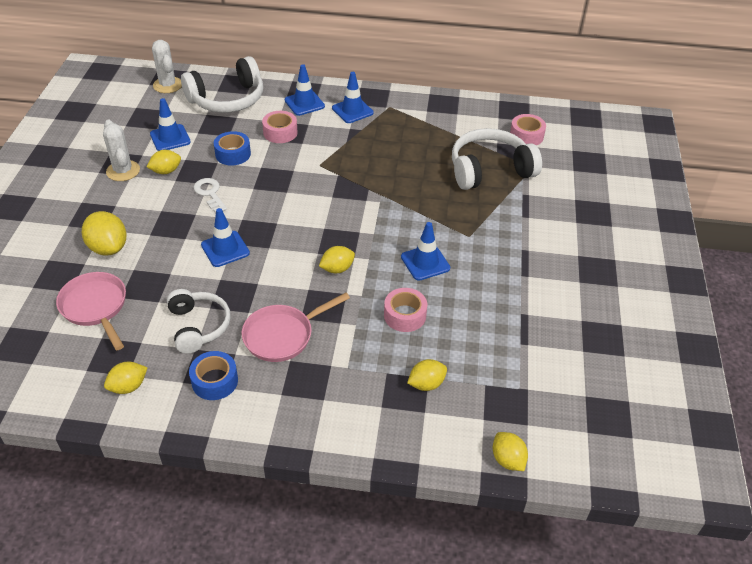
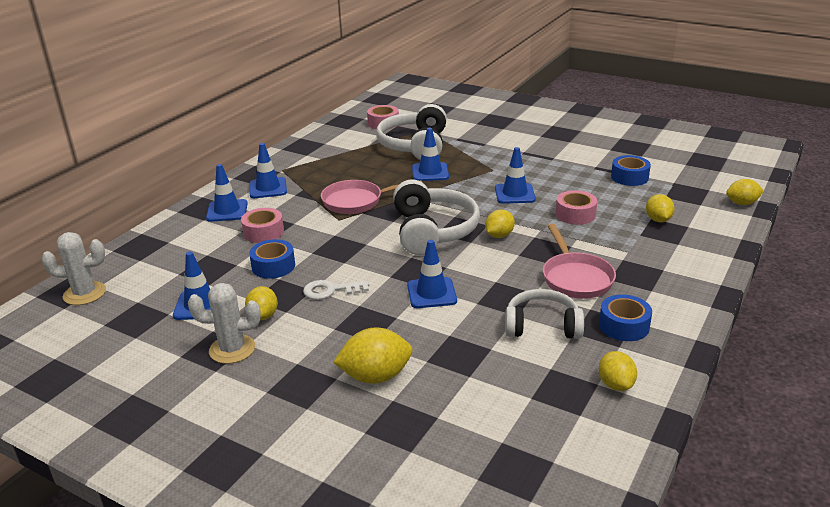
camera: 65 degrees left, 15 degrees down
pink pan [56,272,126,350] -> pink pan moved to [321,180,422,214]
white headphones [181,56,263,113] -> white headphones moved to [393,179,480,255]
yellow lemon [319,246,355,273] -> yellow lemon turned 45 degrees clockwise [485,209,515,238]
none -> blue traffic cone [412,128,449,181]
none -> blue tape [611,155,651,186]

